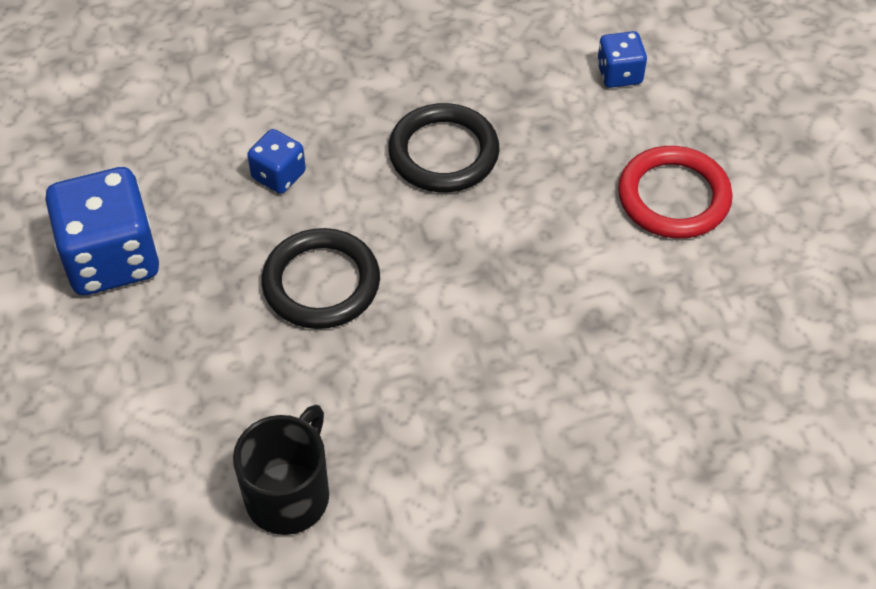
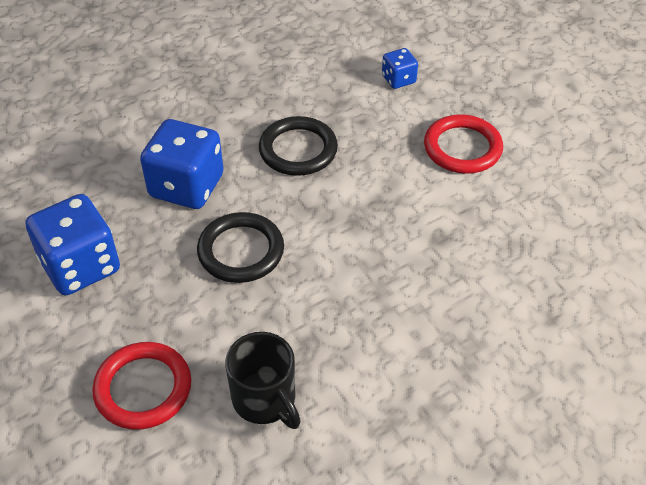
camera: 15 degrees left, 5 degrees down
black mug [233,405,329,535] -> black mug turned 135 degrees clockwise [225,332,301,429]
blue dice [247,129,306,194] -> blue dice [140,119,224,209], size x1.98
none -> red ring [92,342,191,430]

